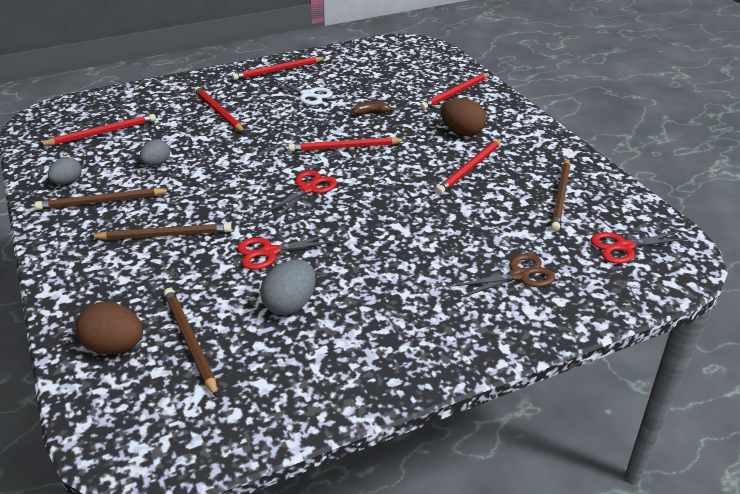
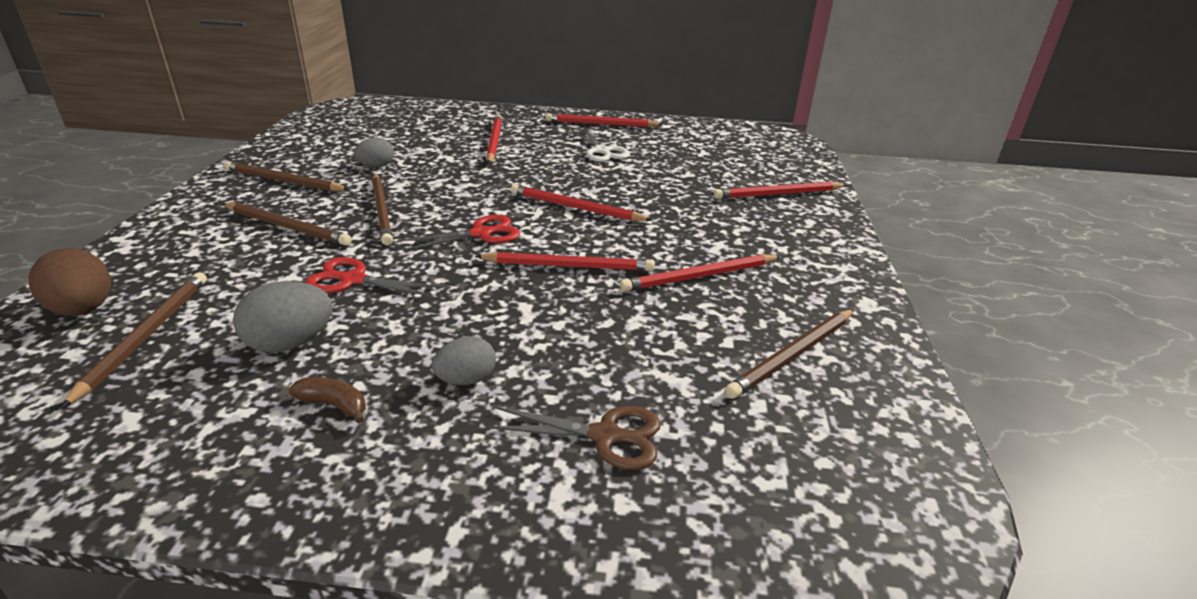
camera: 30 degrees right, 5 degrees down
red pencil [39,114,156,145] -> red pencil moved to [475,252,655,271]
grey egg [48,157,82,185] -> grey egg moved to [432,336,496,385]
brown banana [352,102,395,115] -> brown banana moved to [289,377,366,424]
brown egg [441,98,486,136] -> none
red scissors [591,231,688,264] -> none
none -> brown pencil [372,174,393,245]

